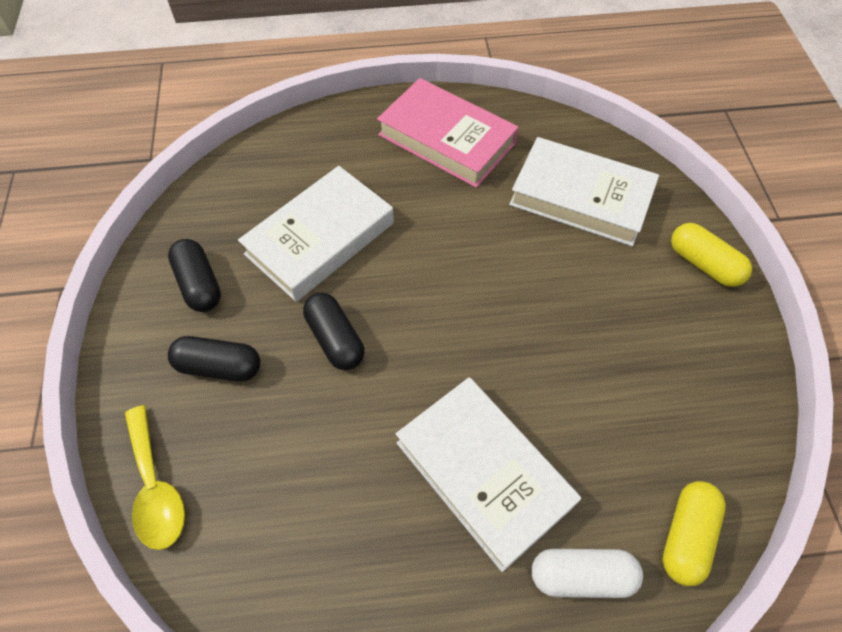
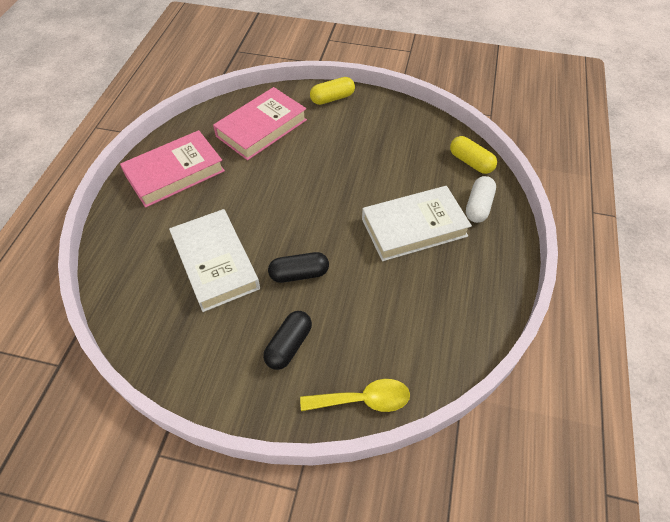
camera: 70 degrees left, 5 degrees down
black capsule [168,239,221,312] -> none
white book [509,137,659,246] -> pink book [213,87,307,160]

